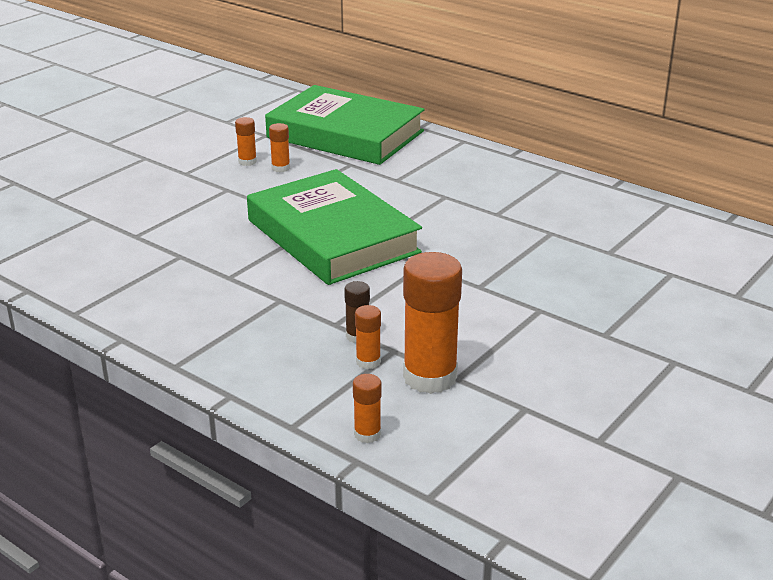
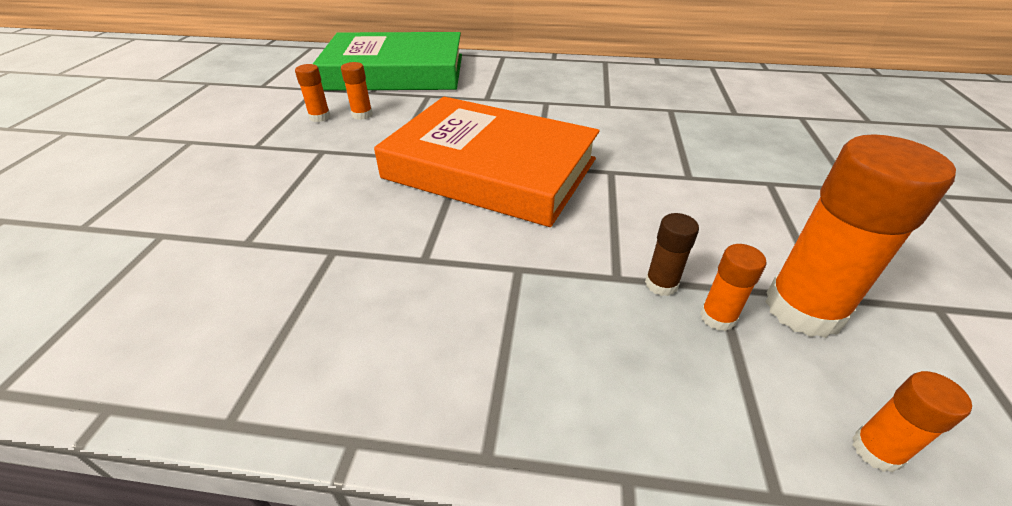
camera: 30 degrees left, 10 degrees up
green book [247,169,422,285] -> orange book [374,97,600,227]

